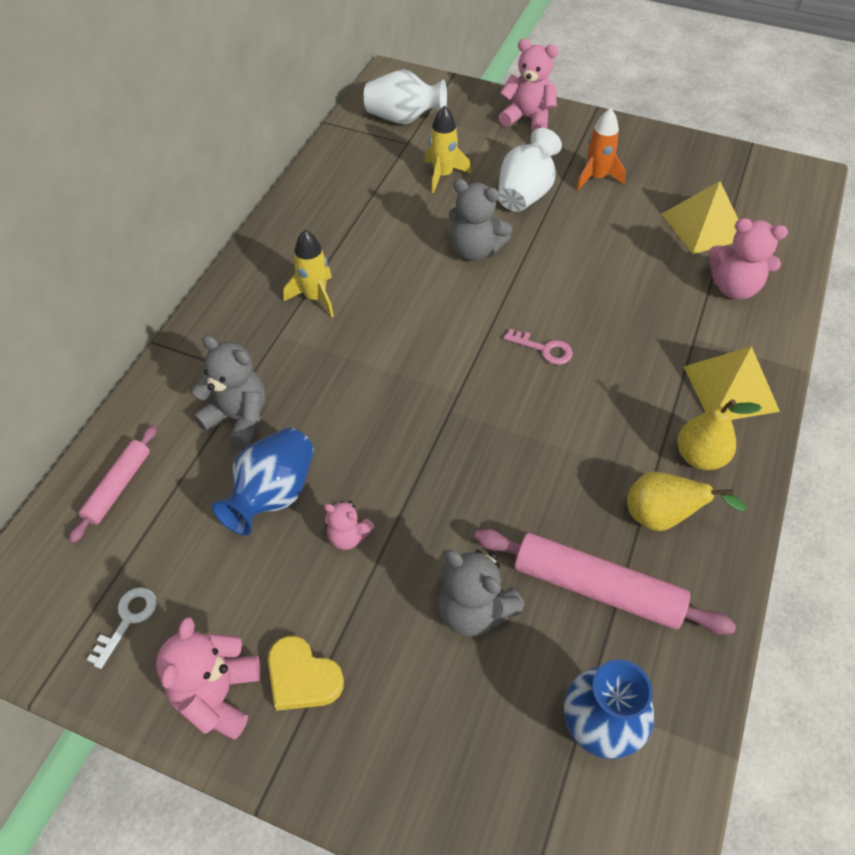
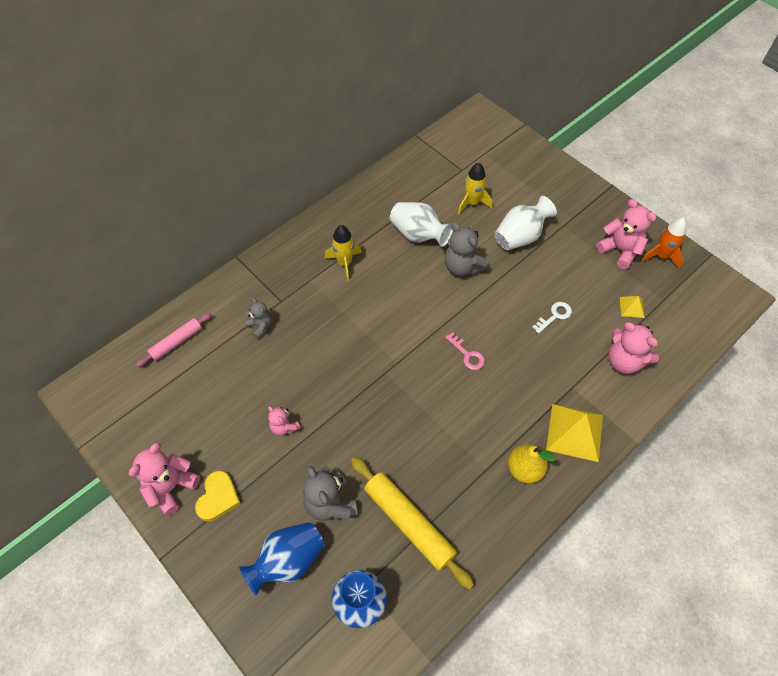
camera: 25 degrees right, 5 degrees up
white key [87,587,157,669] -> white key moved to [532,302,572,334]
grey teddy bear [192,335,266,448] -> grey teddy bear [245,298,272,339], size x0.59
blue vase [212,428,314,536] -> blue vase moved to [239,522,325,596]
yellow heart [268,636,344,711] -> yellow heart turned 135 degrees counterclockwise [195,471,241,522]
white vase [364,69,447,124] -> white vase moved to [390,202,453,247]
pink rolling pin [474,529,736,635] -> yellow rolling pin [351,457,474,590]
pink teddy bear [499,39,558,132] -> pink teddy bear moved to [596,199,656,269]
orange rocket [576,108,626,191] -> orange rocket moved to [642,218,687,269]
yellow pear [627,471,746,531] -> none
yellow pyramid [662,181,738,254] -> yellow pyramid [620,296,645,318], size x0.49

